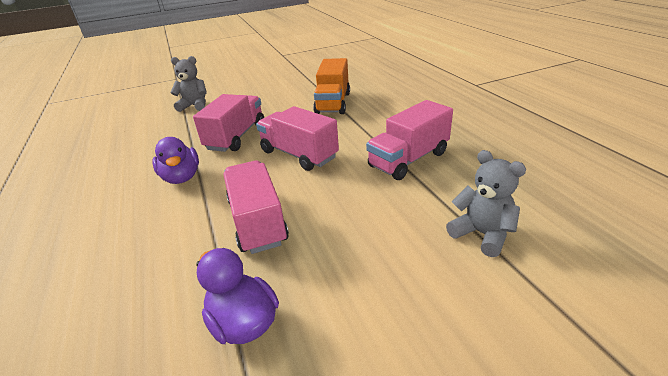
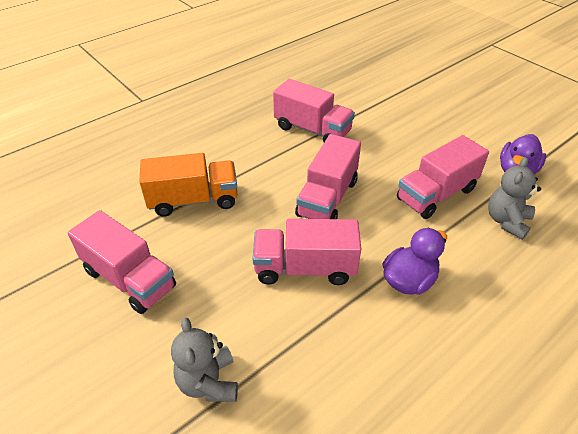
camera: 110 degrees left, 10 degrees up
grey teddy bear [446,150,526,257] -> grey teddy bear moved to [488,157,541,240]
none -> pink truck [68,210,176,314]

